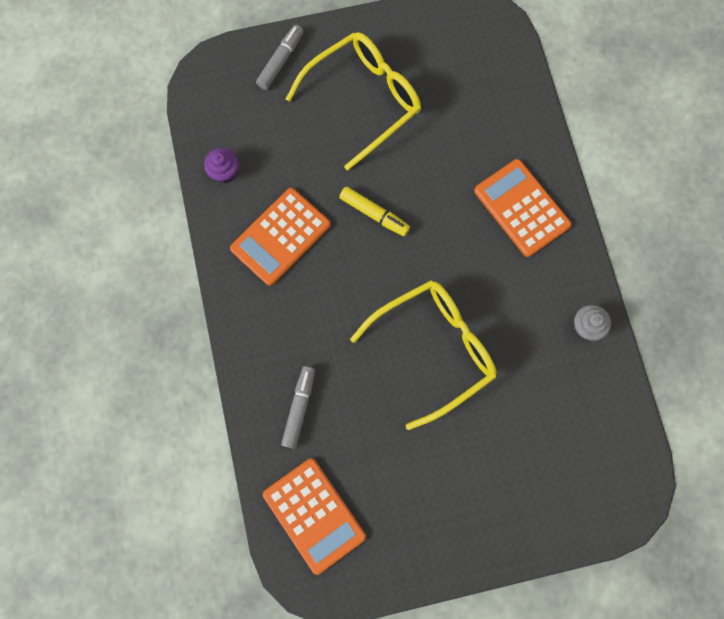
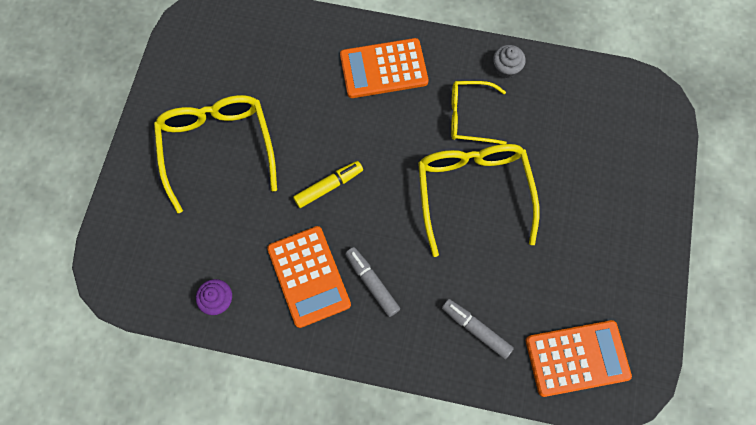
camera: 65 degrees left, 5 degrees down
grey marker [256,25,303,90] -> grey marker moved to [345,247,400,317]
none -> yellow glasses [451,81,507,144]

